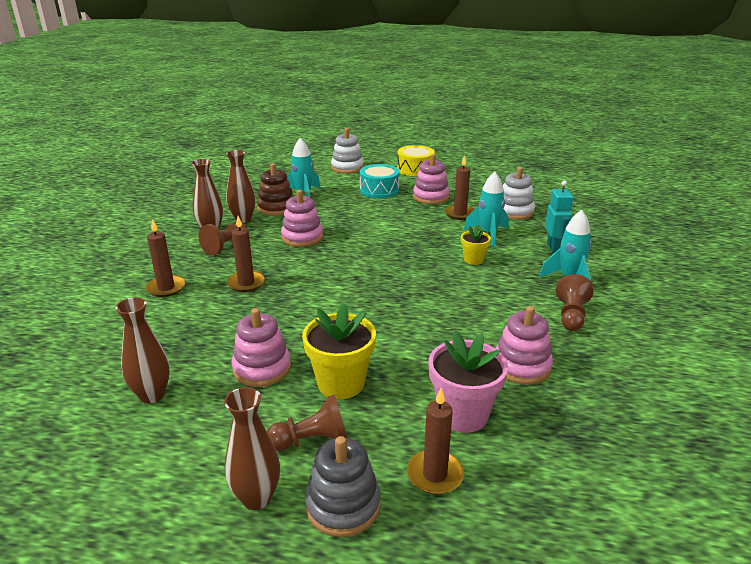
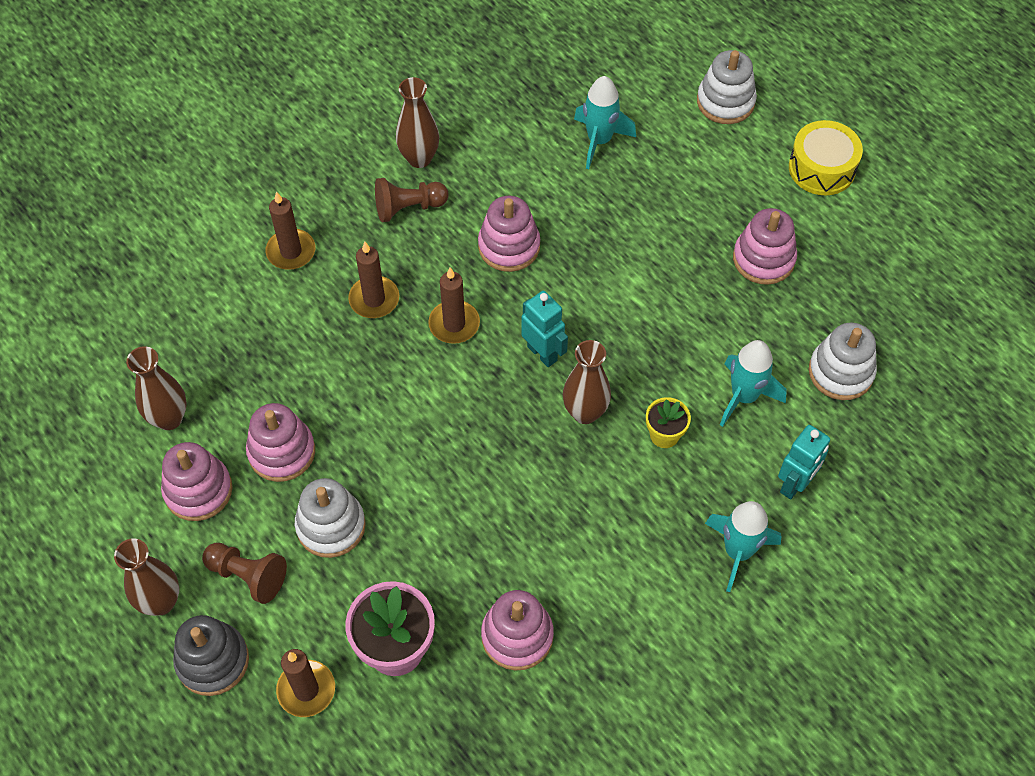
camera: 40 degrees right, 30 degrees up
brown vase [226,150,255,223] -> brown vase moved to [563,340,611,424]
brown stacking toy [257,163,294,215] -> none
yellow flower pot [302,303,376,399] -> white stacking toy [295,478,366,558]
turquoise drum [360,164,400,198] -> none
brown candle [445,155,475,220] -> brown candle moved to [428,267,480,344]
brown pawn [556,274,594,331] -> none
none -> pink stacking toy [161,442,232,521]
none -> turquoise robot [521,291,568,367]

